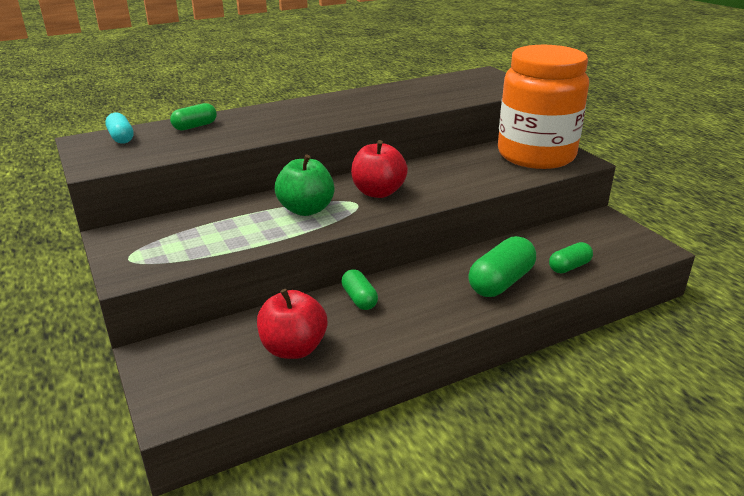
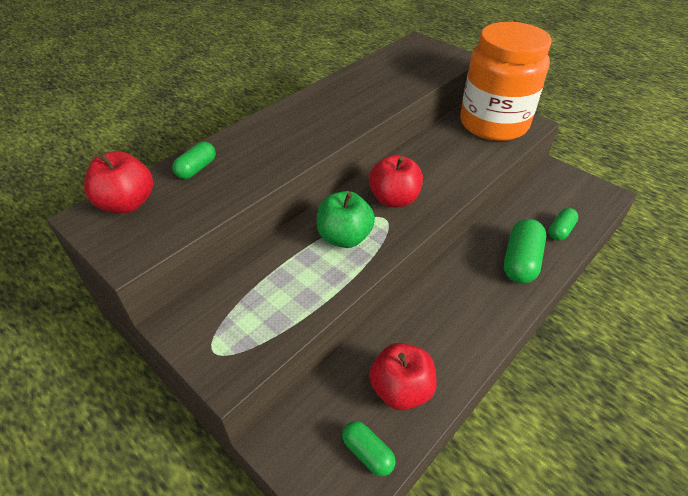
camera: 20 degrees left, 15 degrees up
turquoise capsule [105,113,134,144] -> red apple [84,151,153,213]
green capsule [341,269,378,310] -> green capsule moved to [342,421,396,476]

